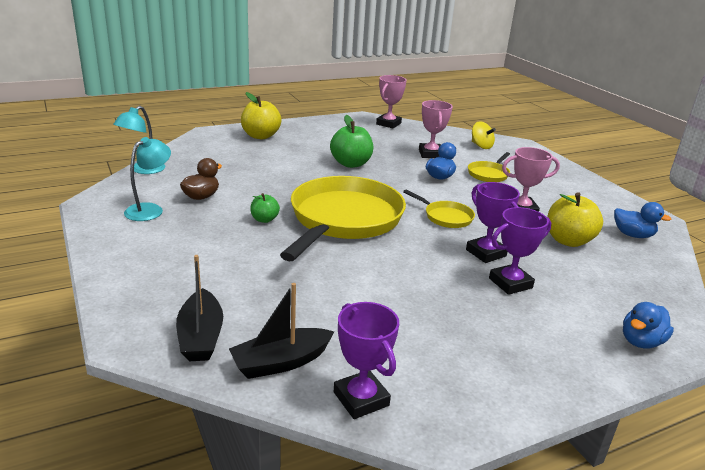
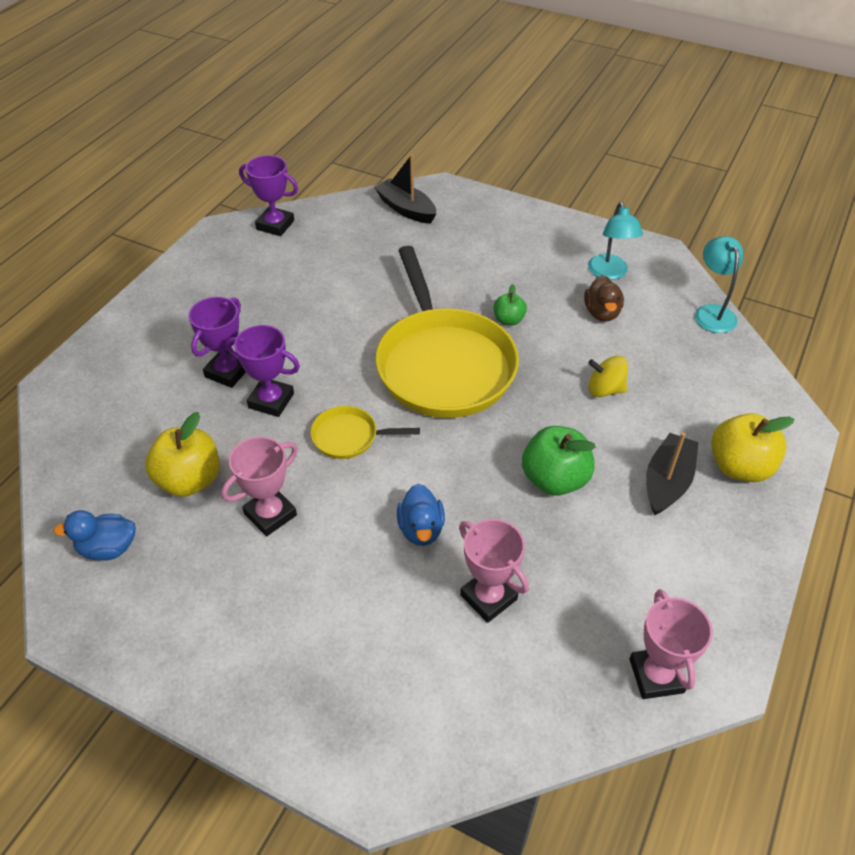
camera: 145 degrees right, 20 degrees up
black boat [229,283,334,379] -> black boat moved to [646,432,699,515]
yellow pan [468,152,510,182] -> none
yellow spinning top [472,121,496,149] -> yellow spinning top moved to [588,356,628,397]
blue duck [623,302,674,349] -> none

